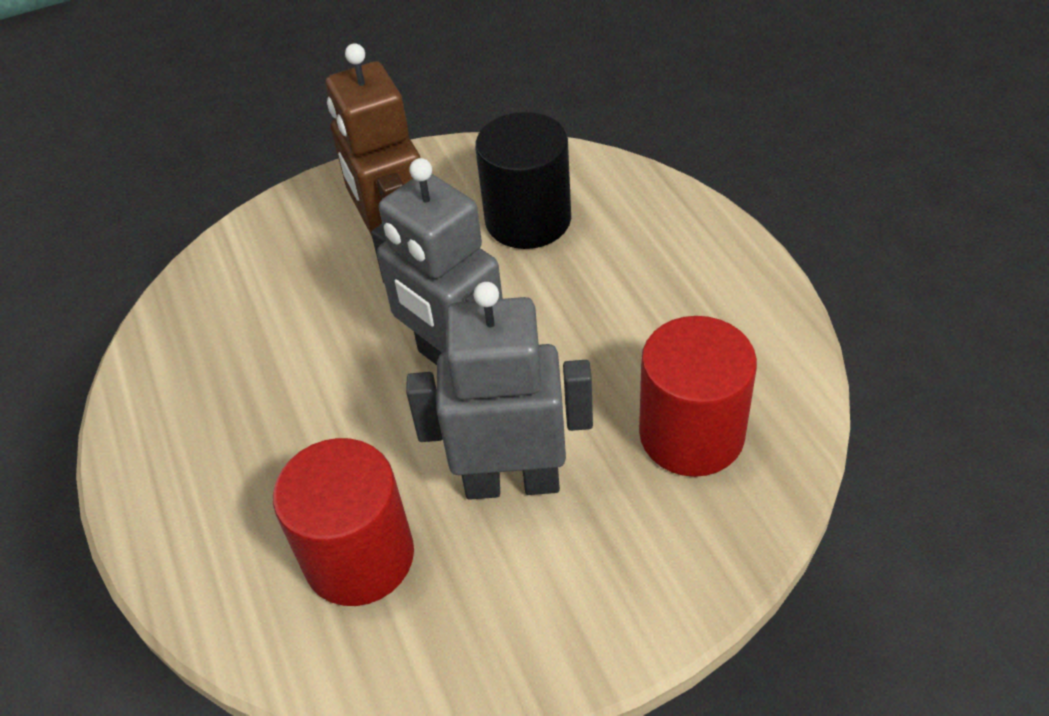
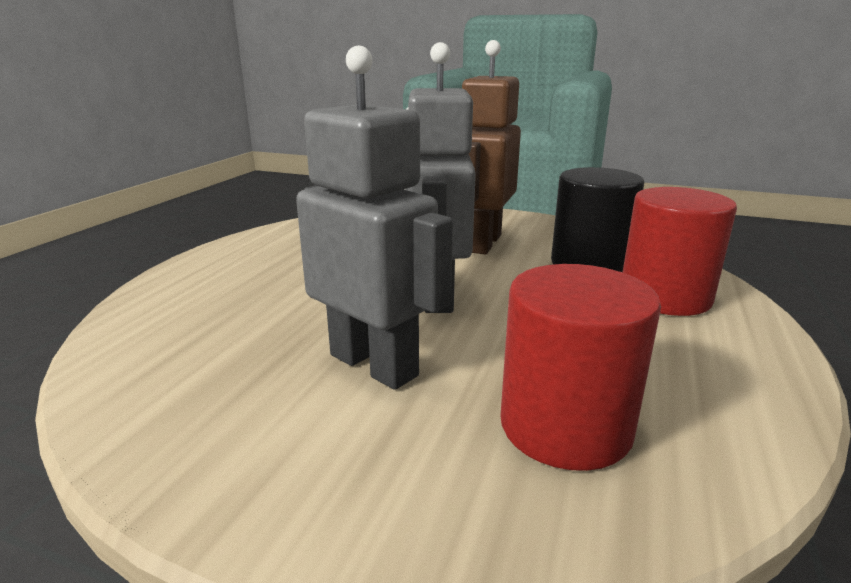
camera: 40 degrees right, 25 degrees down
red cylinder [273,438,414,606] -> red cylinder moved to [622,187,737,316]

